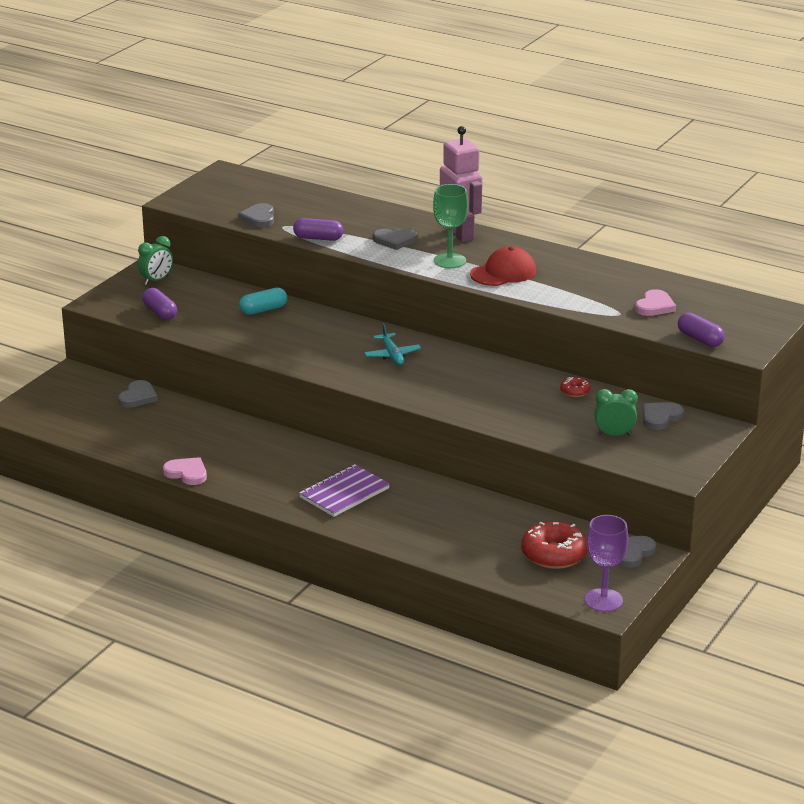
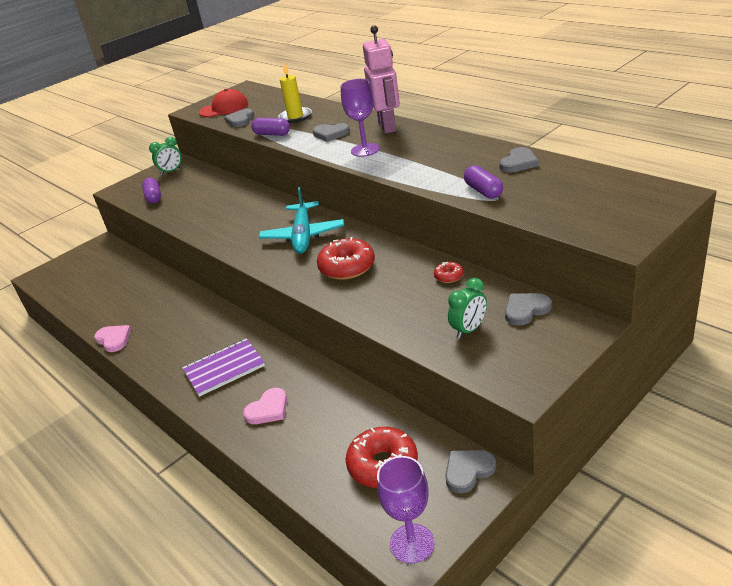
camera: 20 degrees right, 5 degrees up
grey heart [118,380,158,408] -> grey heart moved to [499,147,539,173]
turquoise capsule [239,287,287,315] -> none
turquoise plane [364,323,421,365] -> turquoise plane [259,187,344,254], size x1.68
green goblet [433,184,468,268] -> purple goblet [341,79,379,157]
red cap [470,246,536,286] -> red cap moved to [199,89,248,117]
green clock [594,389,638,436] -> green clock turned 120 degrees clockwise [448,278,487,339]
pink heart [635,289,676,316] -> pink heart moved to [243,388,287,424]
purple capsule [678,312,725,347] -> purple capsule moved to [464,165,503,199]
none -> yellow candle [278,63,312,123]
none -> red donut [317,237,375,280]

